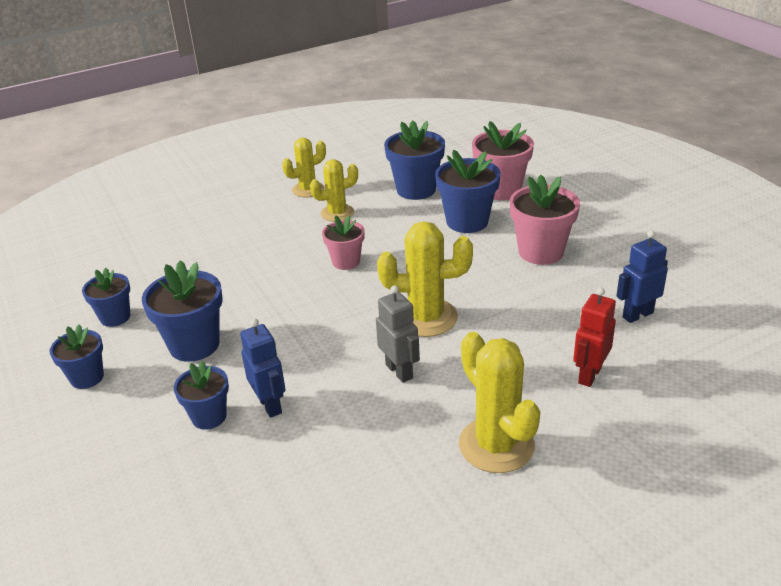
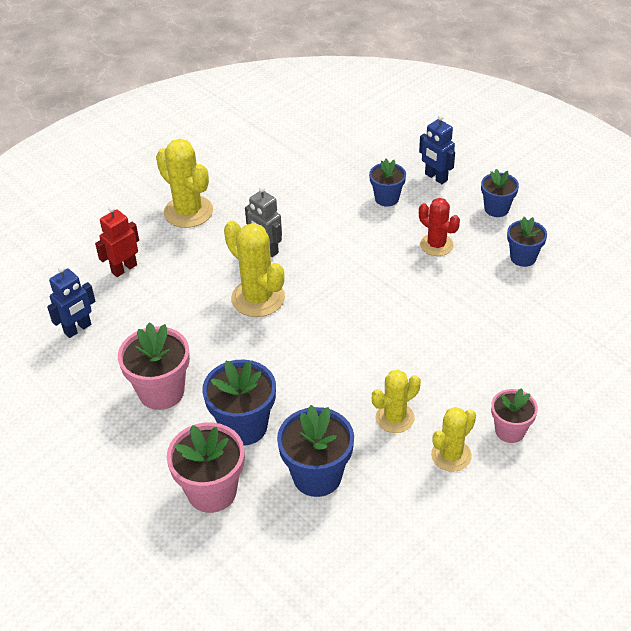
camera: 165 degrees right, 10 degrees up
blue flower pot [142,260,223,362] -> red cactus [419,198,460,256]
blue robot [240,318,286,418] -> blue robot moved to [419,115,455,184]
pink flower pot [322,215,364,270] -> pink flower pot moved to [491,388,538,443]
yellow cactus [377,221,473,337] -> yellow cactus turned 60 degrees clockwise [224,220,285,317]
red robot [573,287,616,387] -> red robot turned 150 degrees counterclockwise [95,206,139,277]

